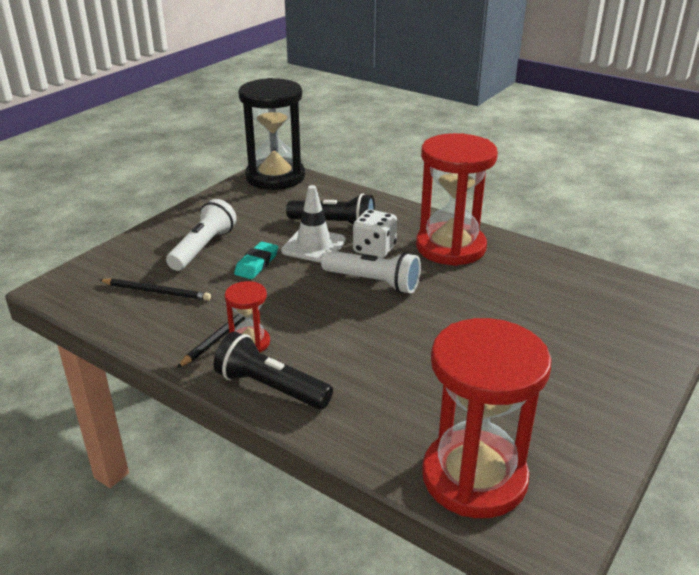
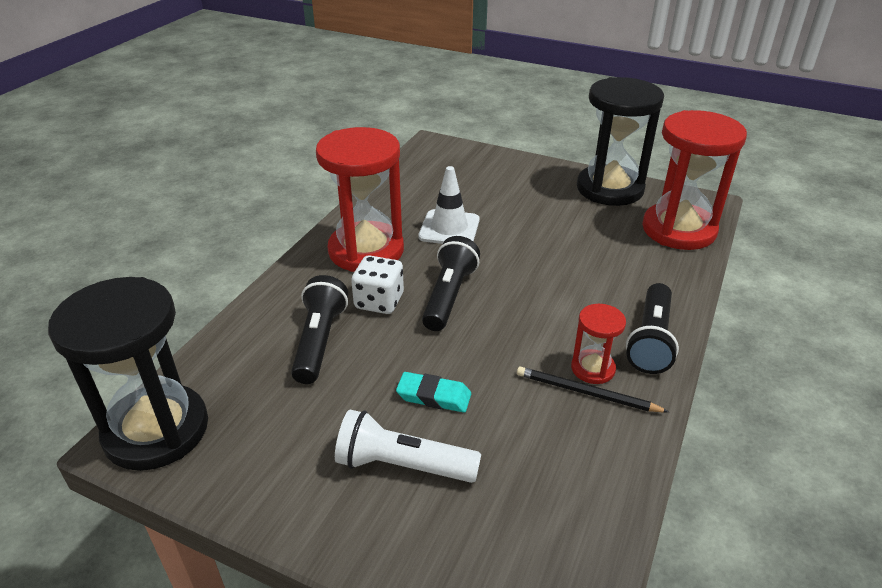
camera: 100 degrees left, 5 degrees up
black pencil [99,278,211,301] -> none
white traffic cone [281,185,346,263] -> white traffic cone moved to [419,166,480,244]
white flashlight [321,250,421,294] -> black flashlight [422,236,480,331]
none -> black hourglass [577,77,664,206]

